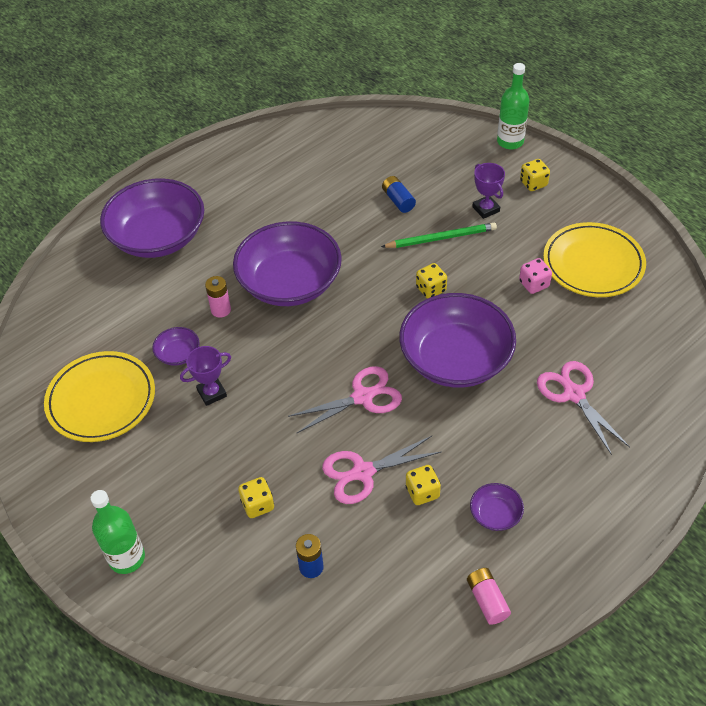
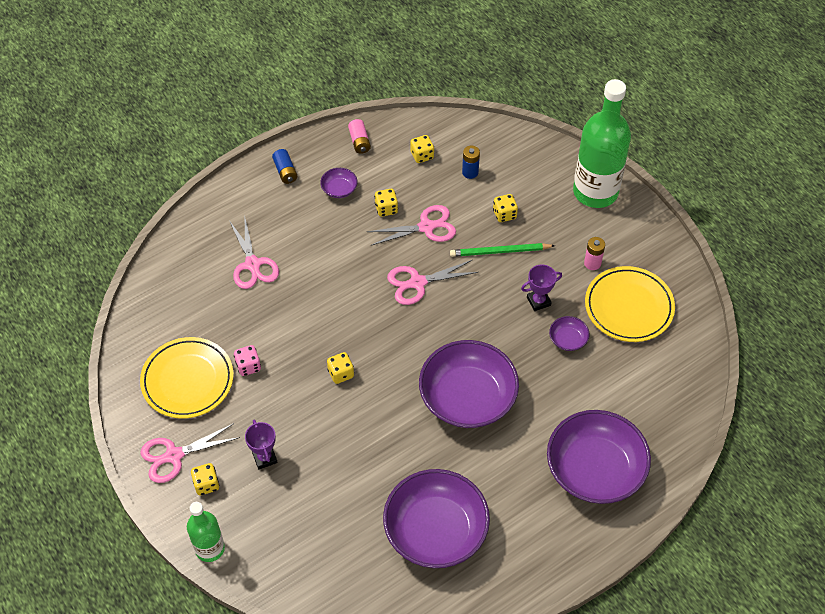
camera: 175 degrees left, 5 degrees up
green bottle [90,490,145,574] -> green bottle [573,79,631,208], size x1.82
pink battery [205,276,231,318] -> pink battery moved to [584,237,605,270]
green pencil [381,223,497,248] -> green pencil moved to [450,243,555,257]
blue battery [382,176,416,213] -> blue battery moved to [272,149,297,184]
purple bowl [399,293,516,388] -> purple bowl moved to [383,469,490,568]
none -> pink scissors [140,423,240,483]
none -> yellow dice [410,135,434,163]

